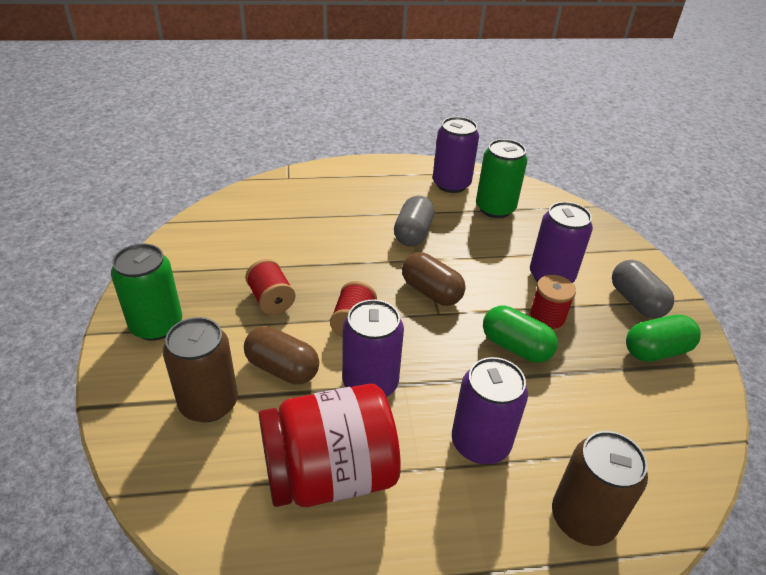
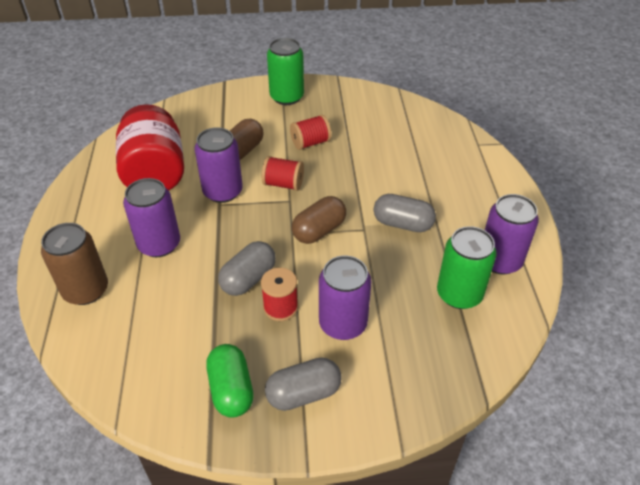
camera: 95 degrees right, 5 degrees up
brown can [163,317,238,422] -> none
green capsule [483,306,558,363] -> grey capsule [218,241,276,296]

